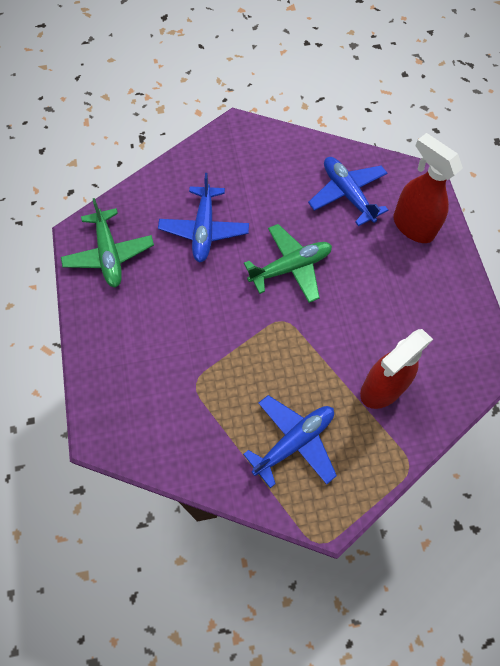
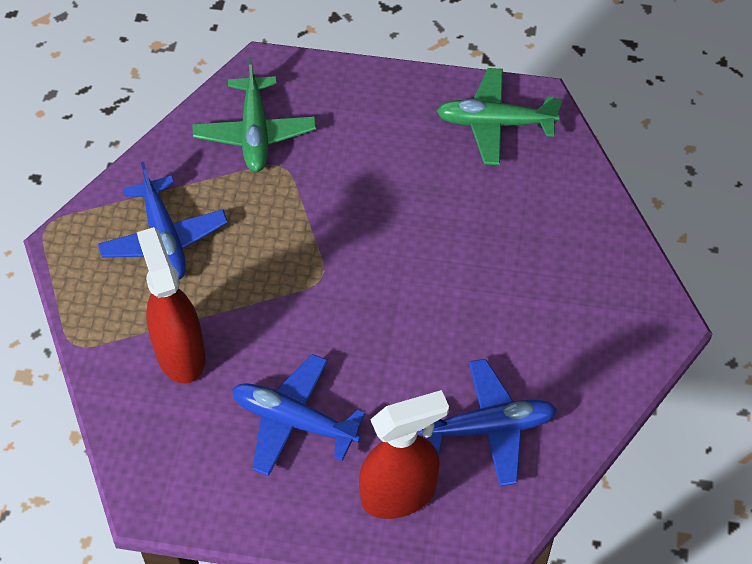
camera: 110 degrees right, 10 degrees down
blue plane [158,173,249,263] -> blue plane moved to [232,354,366,476]
green plane [244,224,332,303] -> green plane moved to [193,57,316,172]

